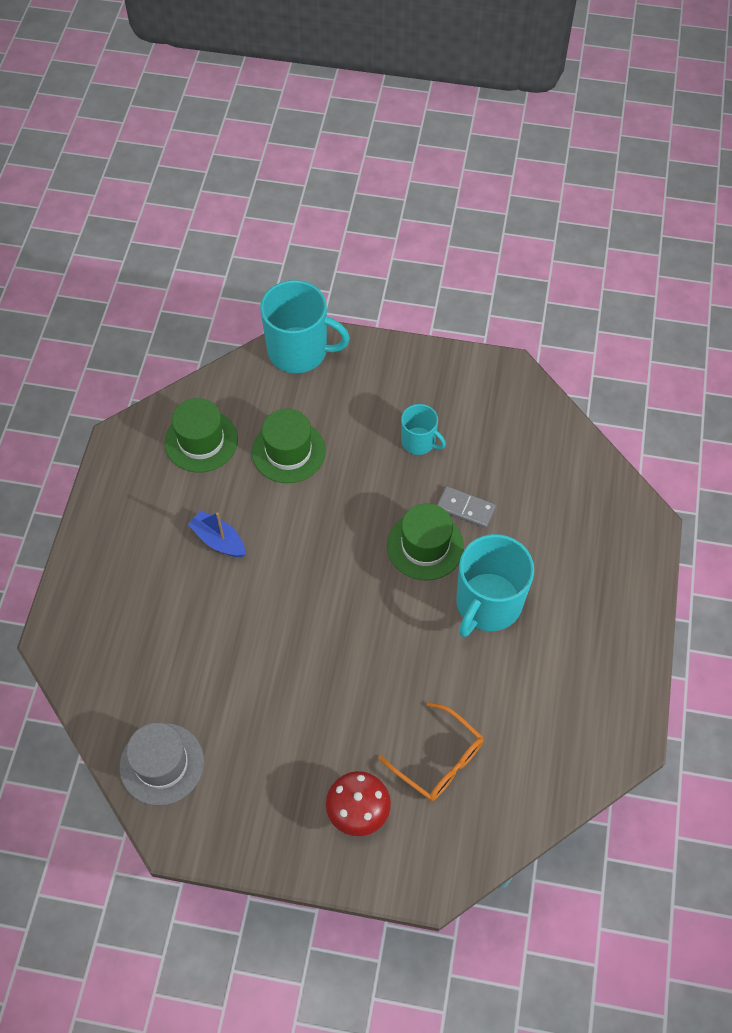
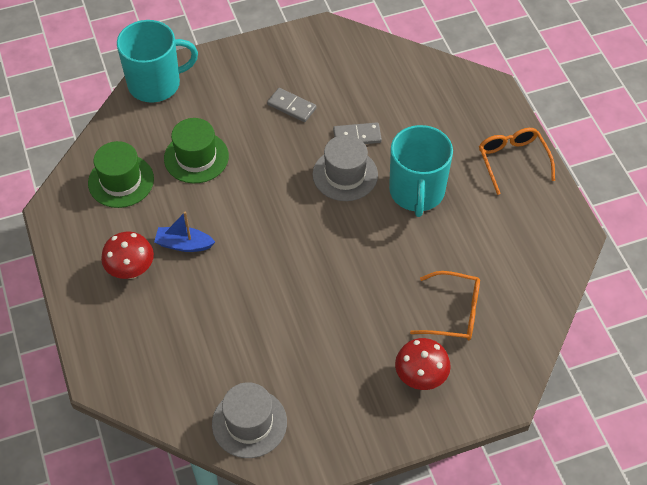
camera: 30 degrees left, 5 degrees down
green hat [387,503,464,580] -> grey hat [313,135,378,201]
turquoise mug [401,404,446,455] -> grey domino [267,88,316,122]
none -> red mushroom [101,232,154,279]
none -> orange glasses [479,128,555,195]

